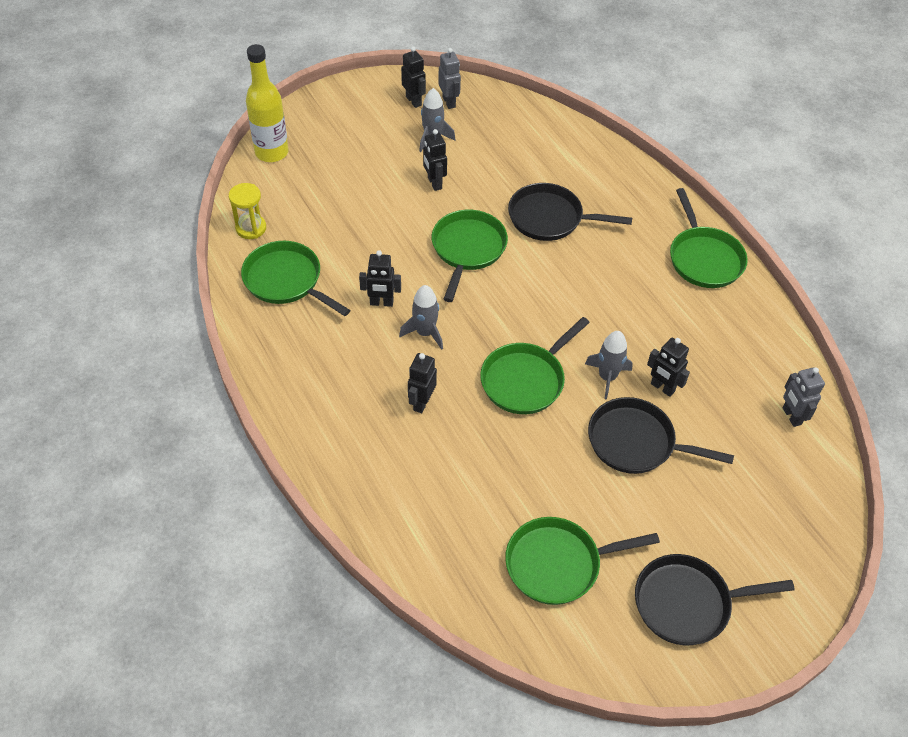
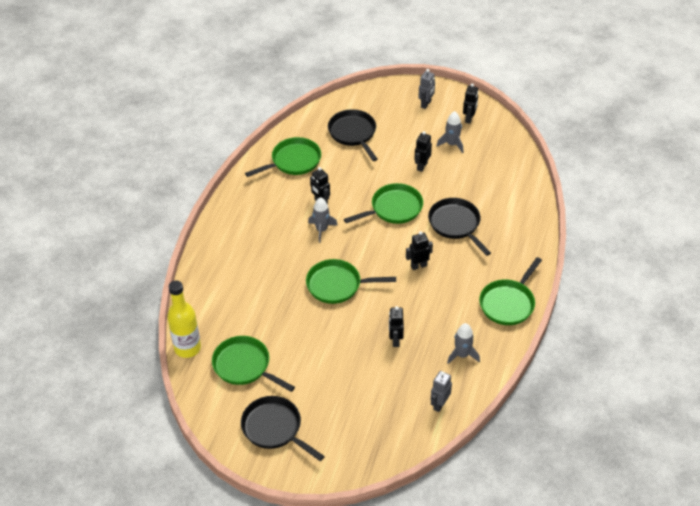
camera: 50 degrees right, 5 degrees down
yellow hourglass [229,183,266,239] -> none
green pan [241,241,350,316] -> green pan turned 60 degrees clockwise [245,137,321,177]
yellow bottle [246,44,289,162] -> yellow bottle moved to [167,280,201,358]
black robot [408,353,437,413] -> black robot moved to [406,231,433,270]
grey robot [438,48,461,109] -> grey robot moved to [418,69,435,109]
grey rocket [585,331,633,400] -> grey rocket moved to [447,323,480,364]
black pan [588,397,734,474] -> black pan moved to [328,109,378,161]

